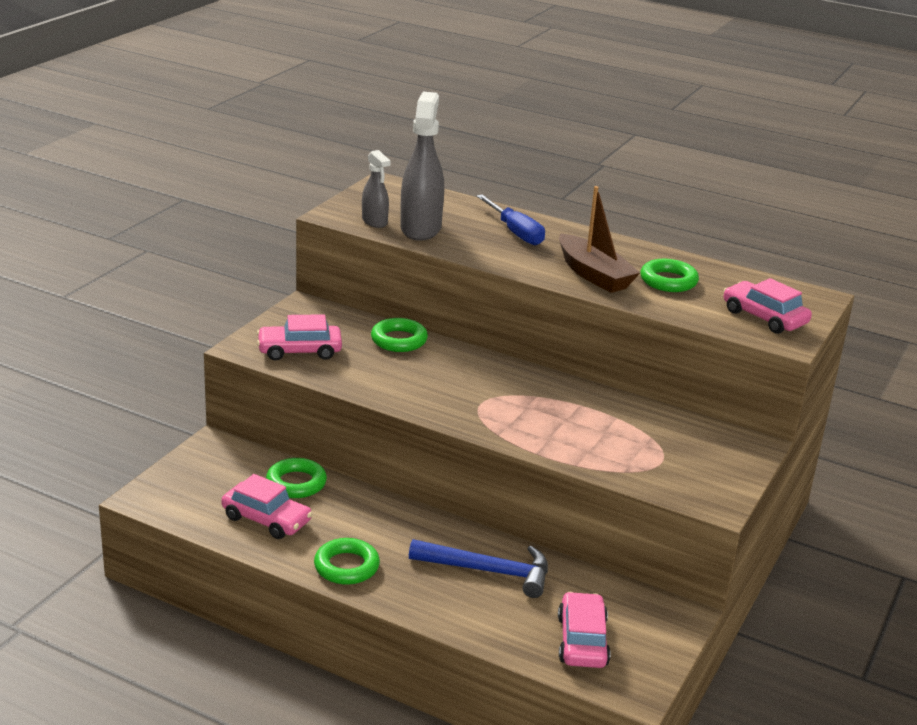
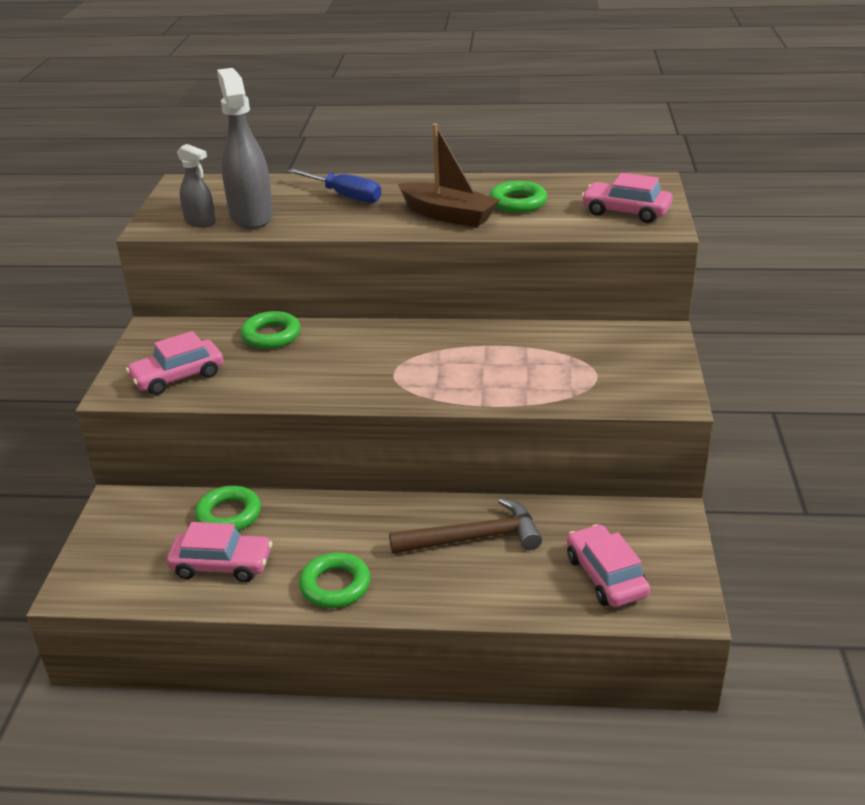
camera: 20 degrees left, 5 degrees up
blue hammer [409,539,548,598] -> brown hammer [389,498,542,554]

